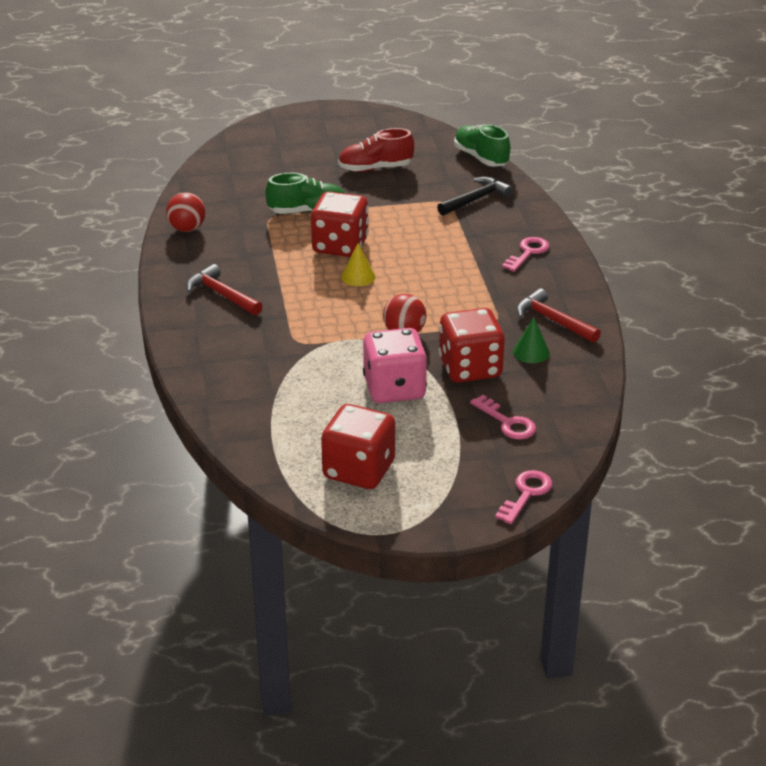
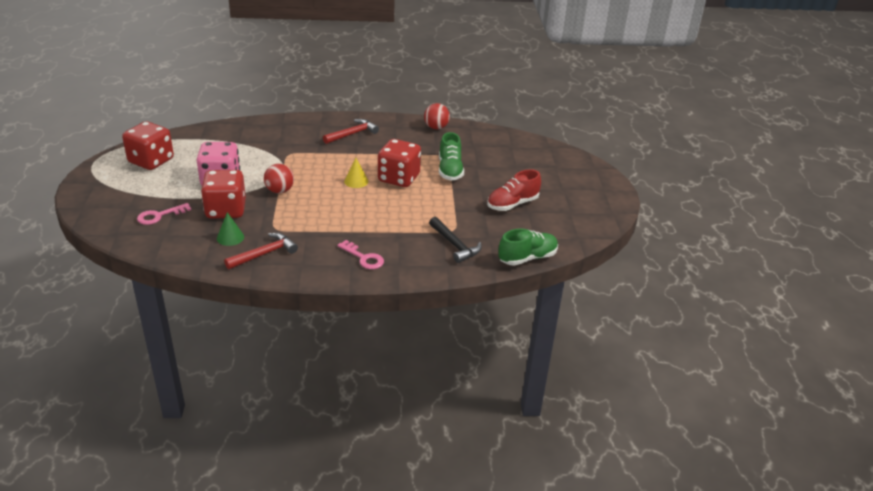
camera: 95 degrees right, 0 degrees up
red shoe [338,128,414,172] -> red shoe turned 120 degrees counterclockwise [487,169,541,211]
pink key [495,470,552,524] -> none

